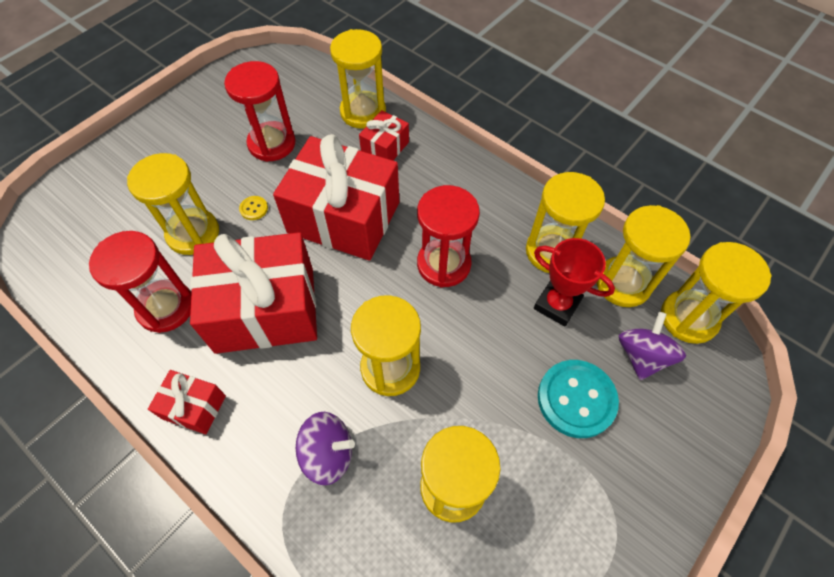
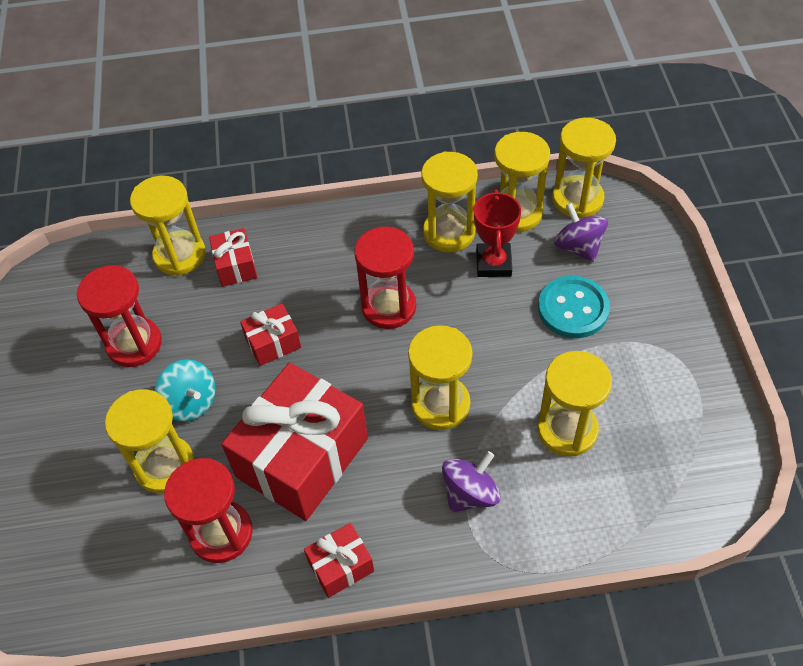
camera: 45 degrees left, 5 degrees down
yellow button [239,196,268,220] -> turquoise spinning top [155,359,216,422]
red gift [273,134,399,261] -> red gift [240,303,301,366], size x0.46
red trophy [534,238,615,326] -> red trophy turned 75 degrees counterclockwise [474,189,521,277]

